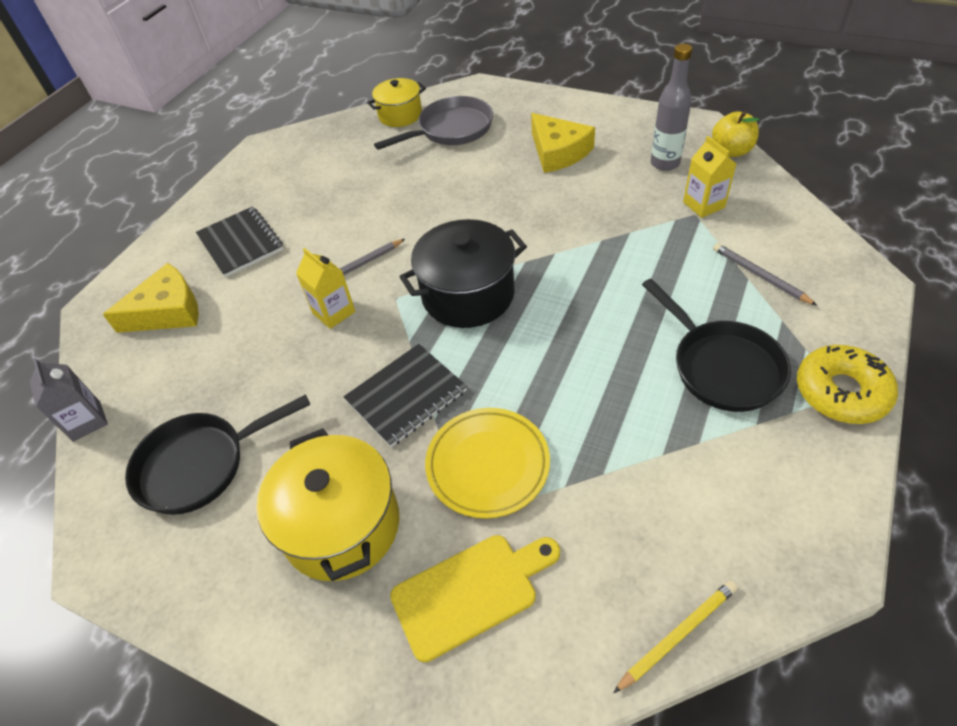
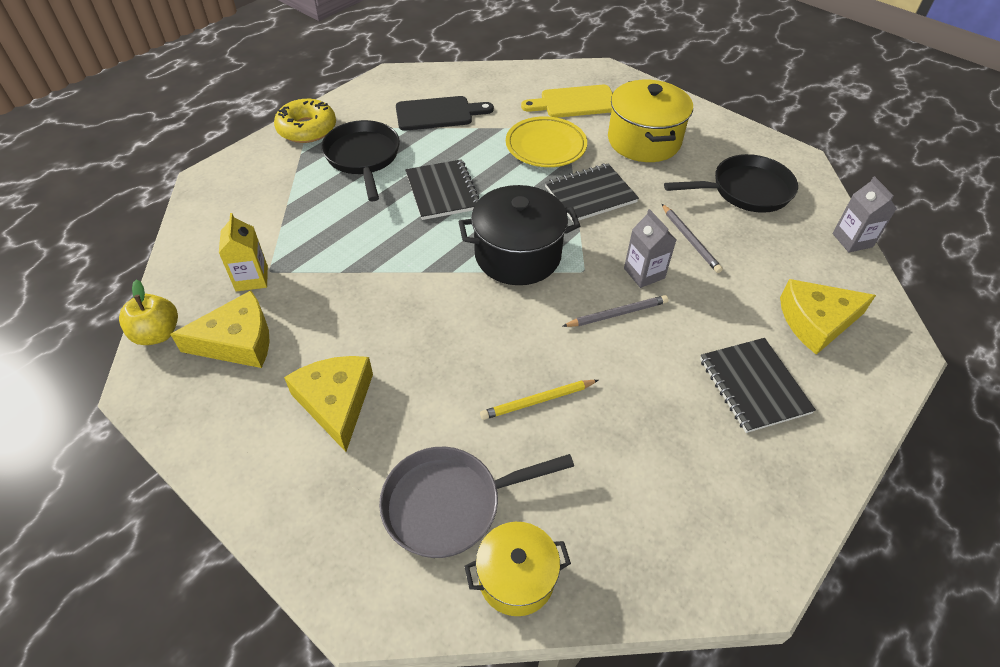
camera: 170 degrees left, 0 degrees up
yellow carton [296,248,355,329] -> grey carton [624,209,676,288]
yellow pencil [613,580,737,693] -> yellow pencil moved to [480,380,598,420]
grey bottle [651,44,692,171] -> yellow cheese [170,290,270,368]
grey pencil [713,243,817,306] -> grey pencil moved to [662,204,723,273]
none -> black cutting board [396,96,494,131]
none -> black notebook [405,159,479,220]

